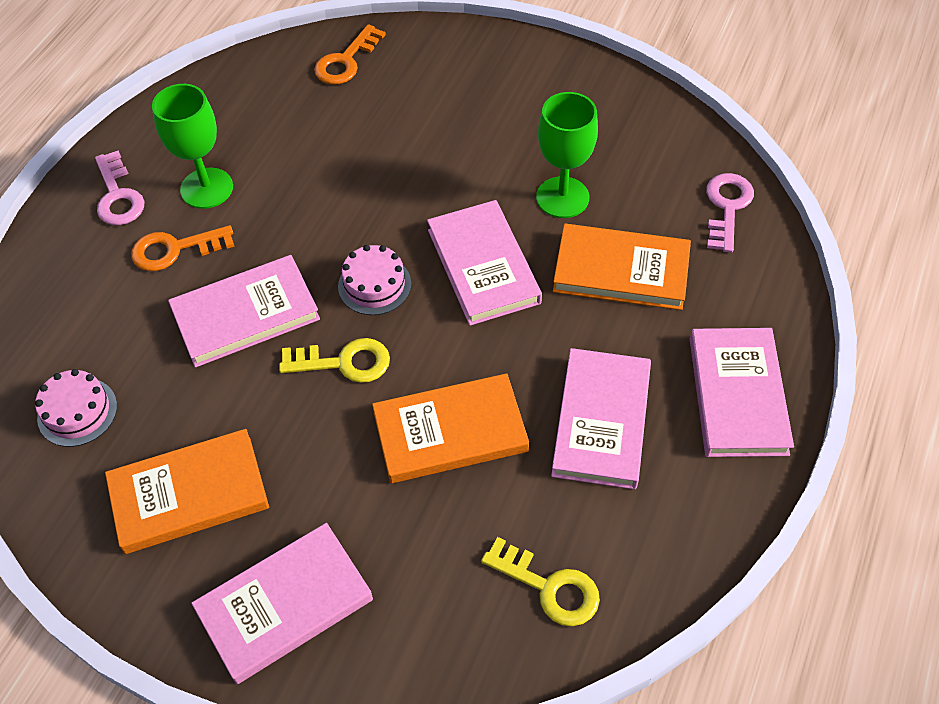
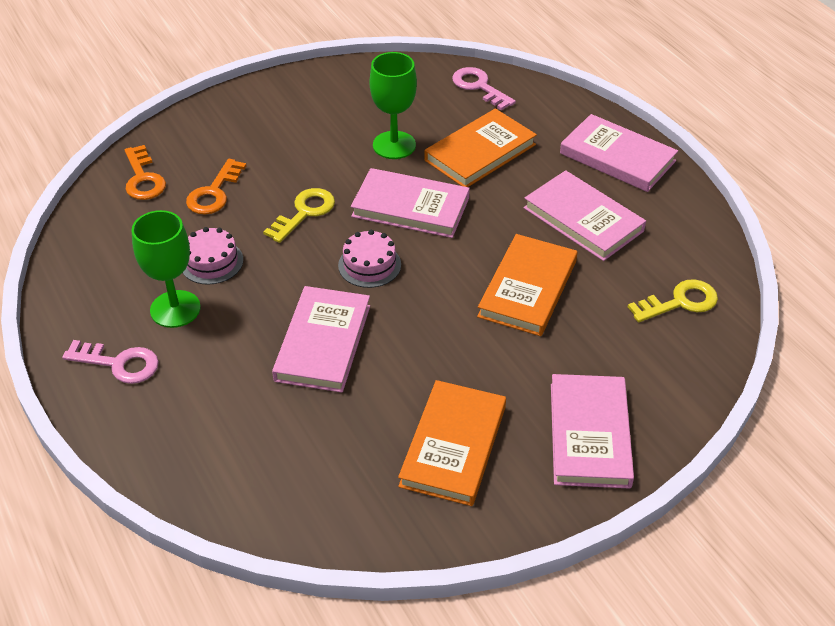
camera: 55 degrees left, 10 degrees down
pink cake [35,369,117,447] -> pink cake moved to [183,227,243,285]
orange key [131,225,235,271] -> orange key moved to [186,159,247,215]
yellow key [279,338,390,383] -> yellow key moved to [263,188,335,243]

